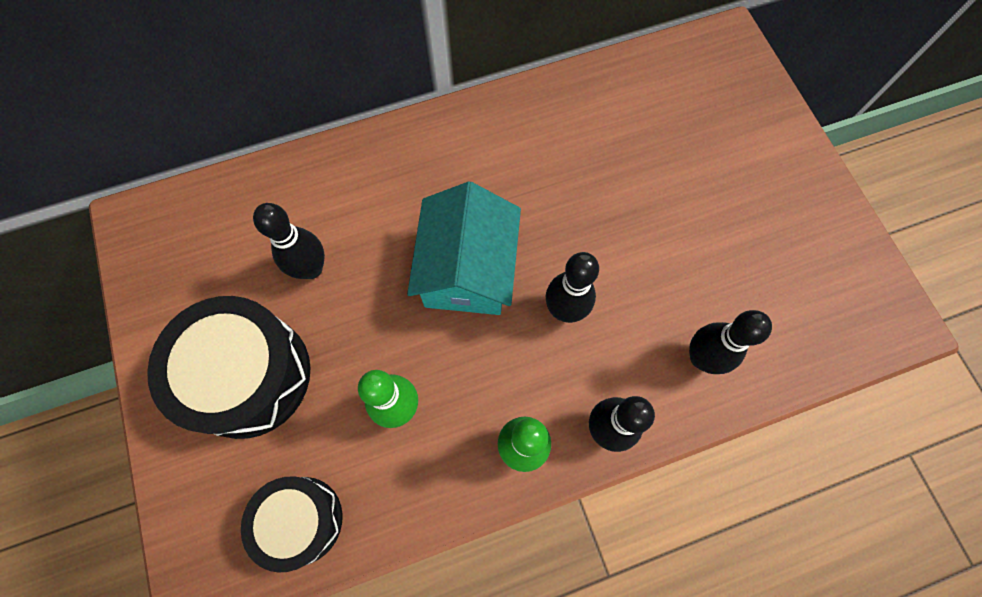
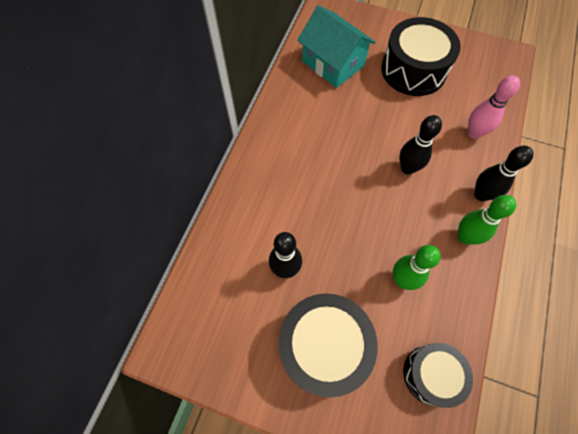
camera: 50 degrees left, 5 degrees down
turquoise house [407,182,521,315] -> turquoise house moved to [297,5,376,88]
black bowling pin [689,310,772,374] -> pink bowling pin [468,75,520,139]
none -> black drum [381,17,461,96]

